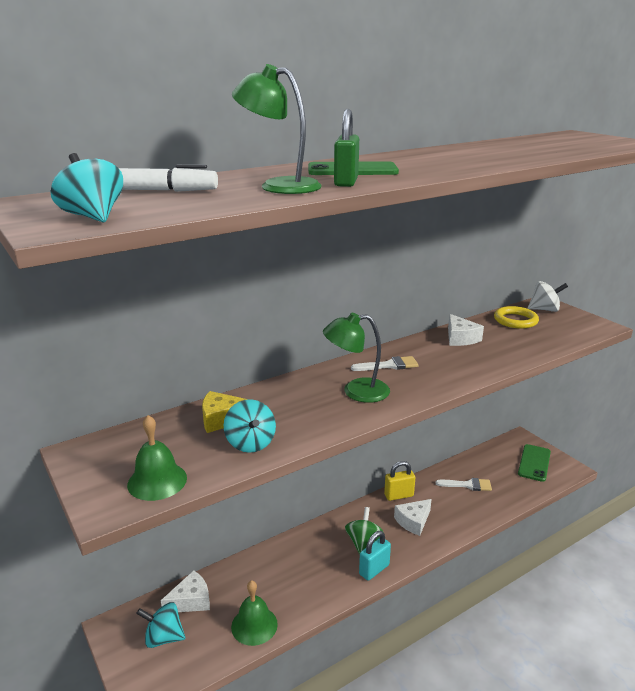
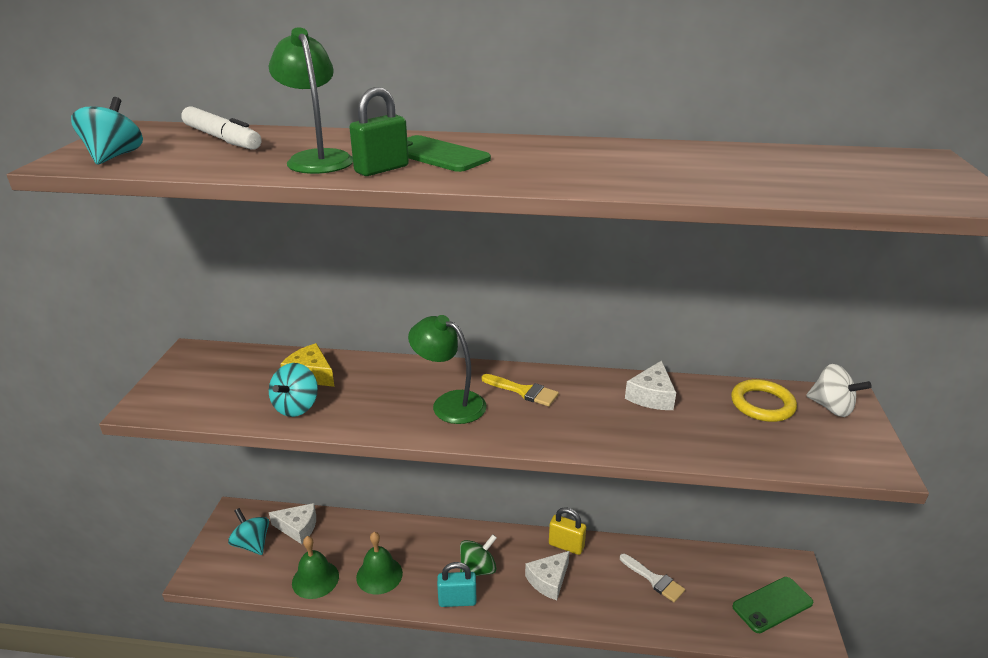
camera: 40 degrees right, 5 degrees up
green bell [127,415,187,501] -> green bell moved to [356,532,403,594]
white brush [351,356,418,371] -> yellow brush [482,374,559,406]
white cheese [394,499,432,536] -> white cheese turned 45 degrees counterclockwise [525,551,570,600]

